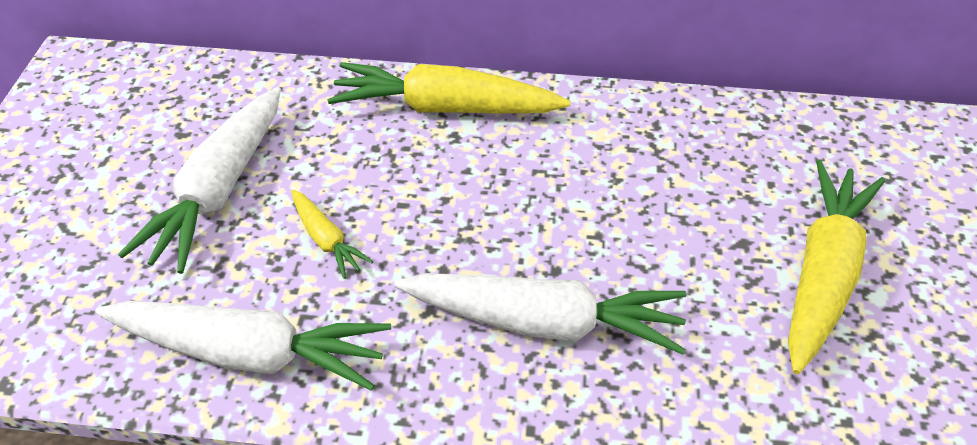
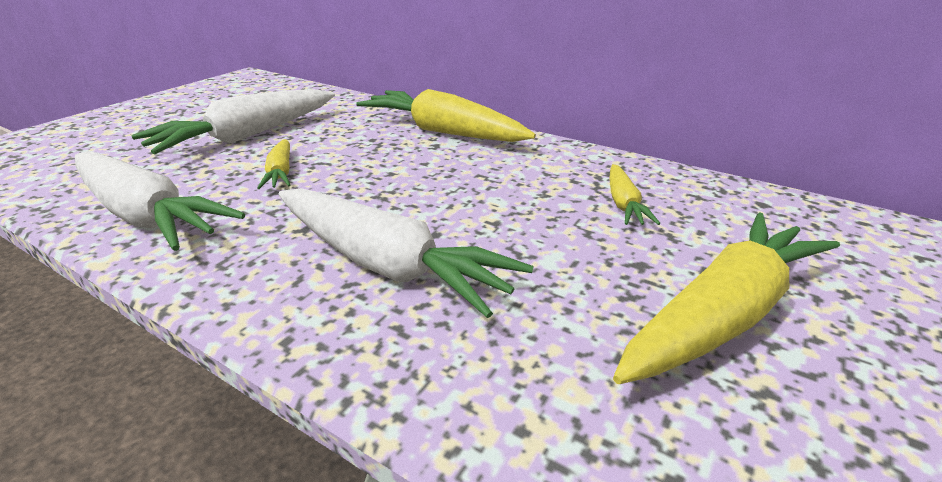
camera: 25 degrees right, 15 degrees down
none -> yellow carrot [609,164,660,225]

